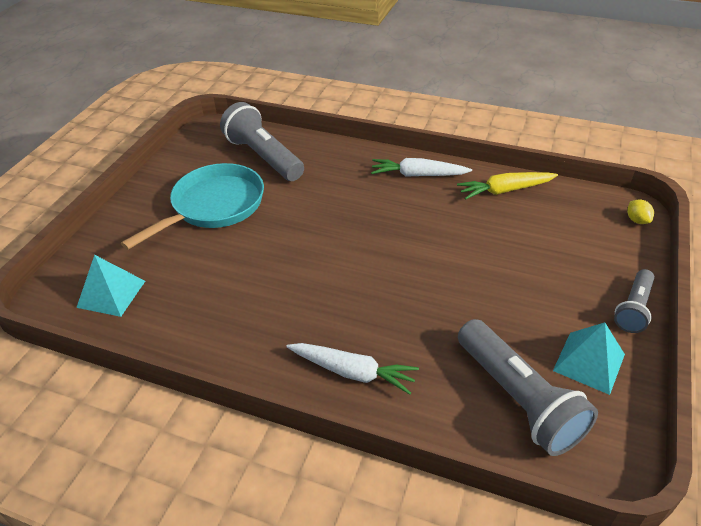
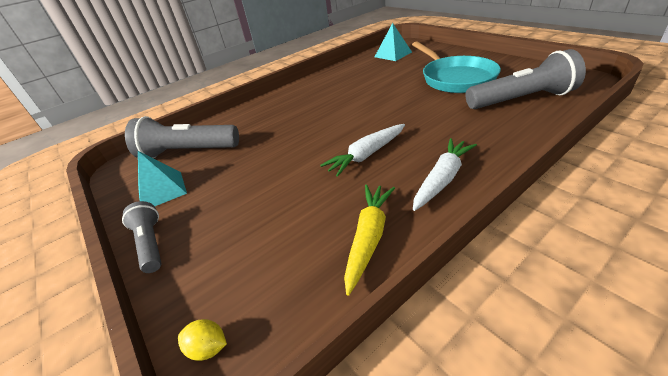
camera: 125 degrees right, 5 degrees down
white carrot [286,343,419,395] -> white carrot moved to [320,124,405,177]

